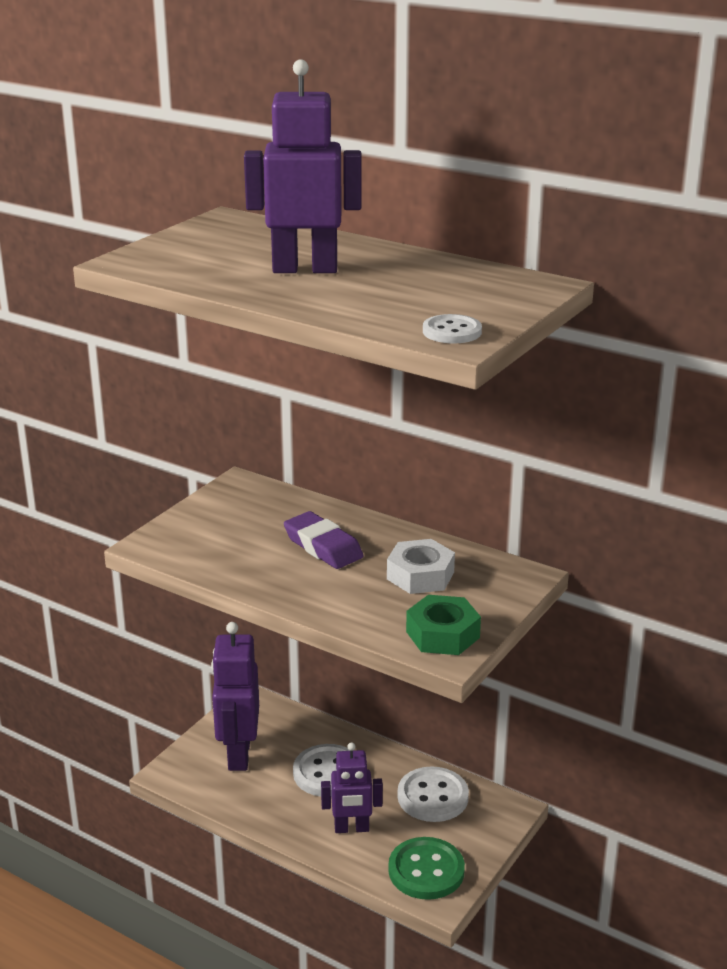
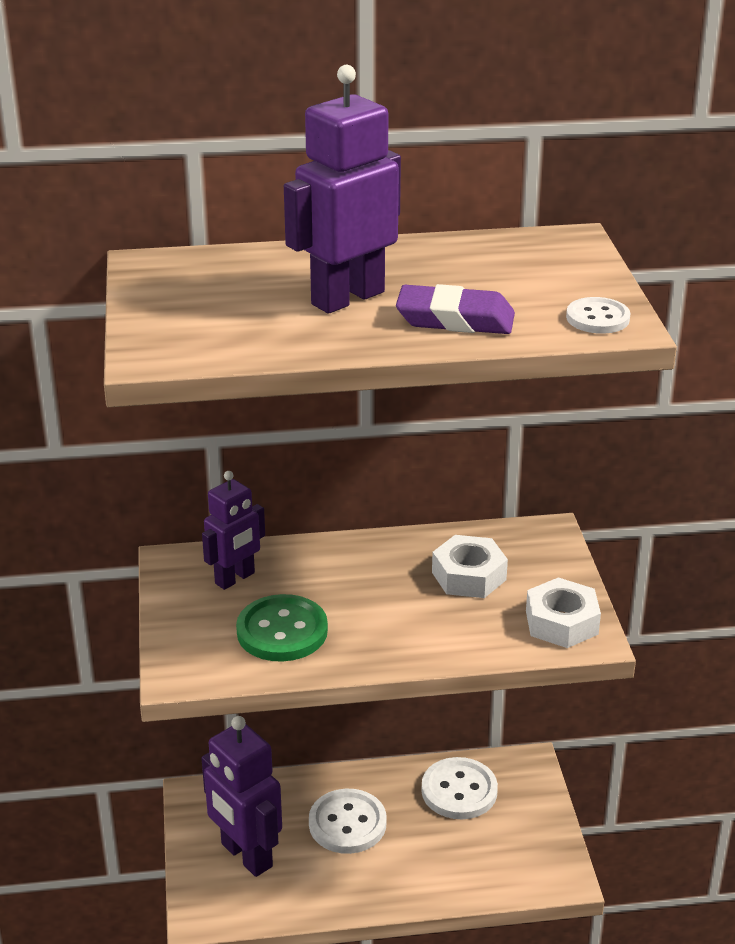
camera: 40 degrees left, 5 degrees up
purple eraser [284,511,364,569] -> purple eraser moved to [396,284,515,334]
purple robot [321,742,383,833] -> purple robot moved to [202,471,265,590]
green button [388,837,465,900] -> green button moved to [236,594,328,662]
green nut [406,595,481,655] -> white nut [526,577,601,648]

